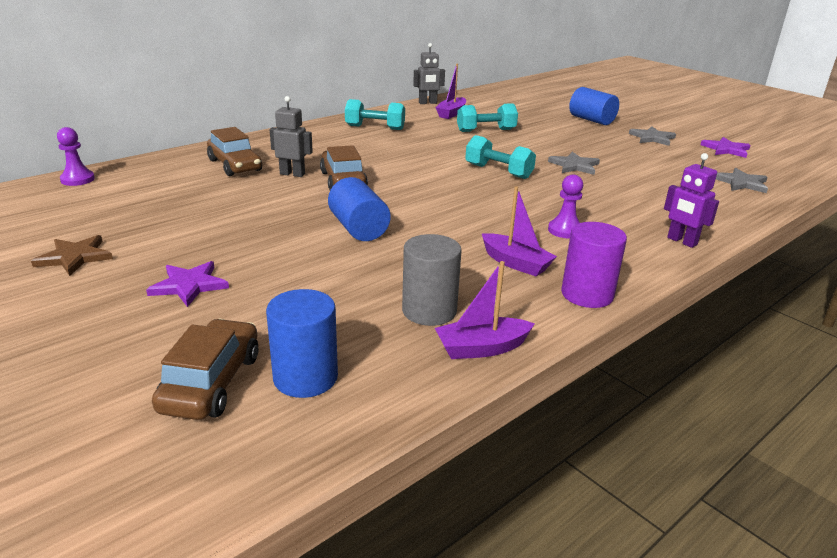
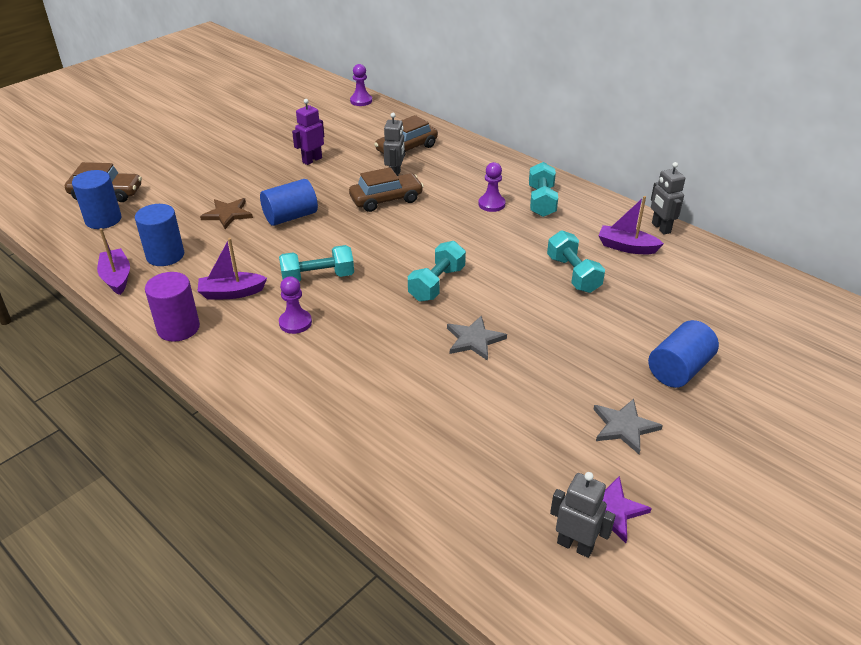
camera: 85 degrees right, 10 degrees up
brown star [31,235,113,276] -> brown star moved to [200,198,253,229]
purple star [146,261,229,307] -> none
grey cylinder [402,234,462,326] -> blue cylinder [135,204,184,266]
purple boat [482,186,557,276] -> purple boat turned 45 degrees clockwise [198,238,267,300]
purple robot [664,153,719,248] -> purple robot moved to [292,99,324,165]
grey star [716,168,768,193] -> none
none -> turquoise dumbbell [279,245,354,282]
none -> purple pawn [478,162,506,212]
none -> grey robot [550,472,616,558]

